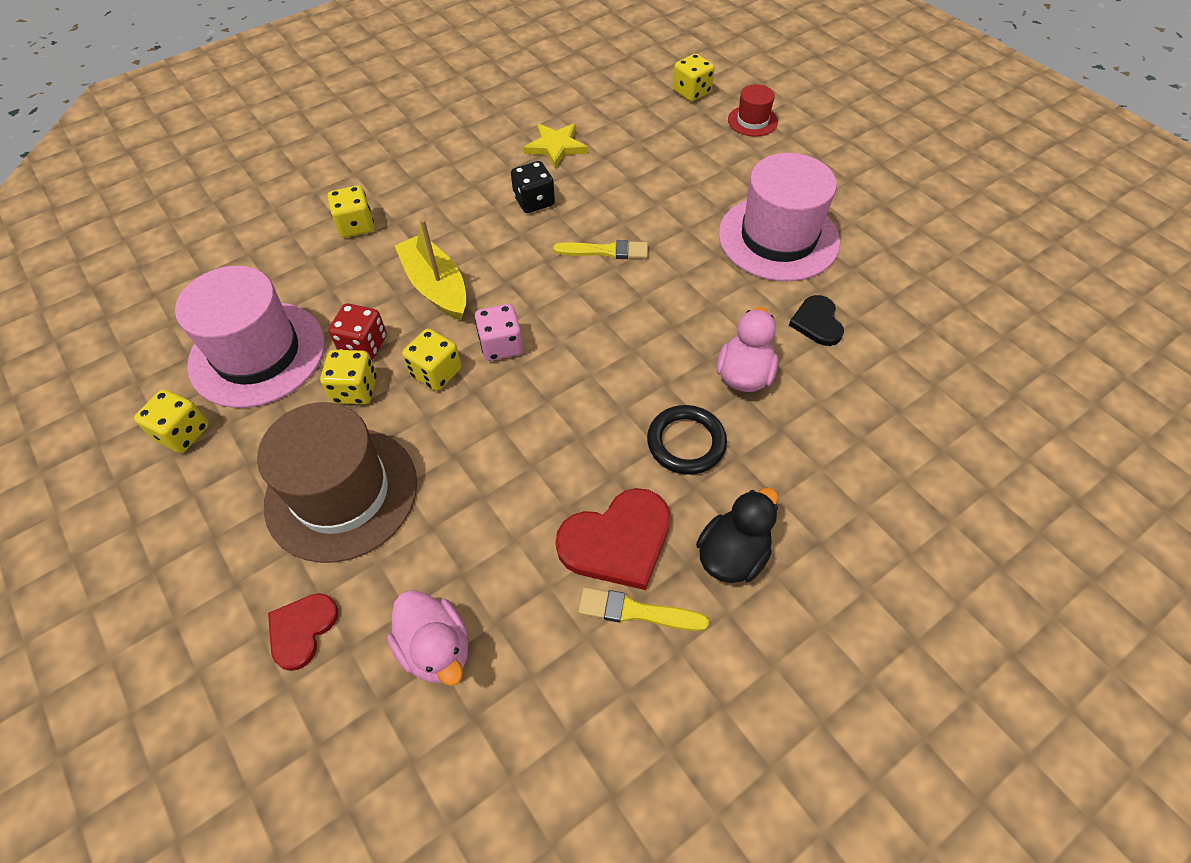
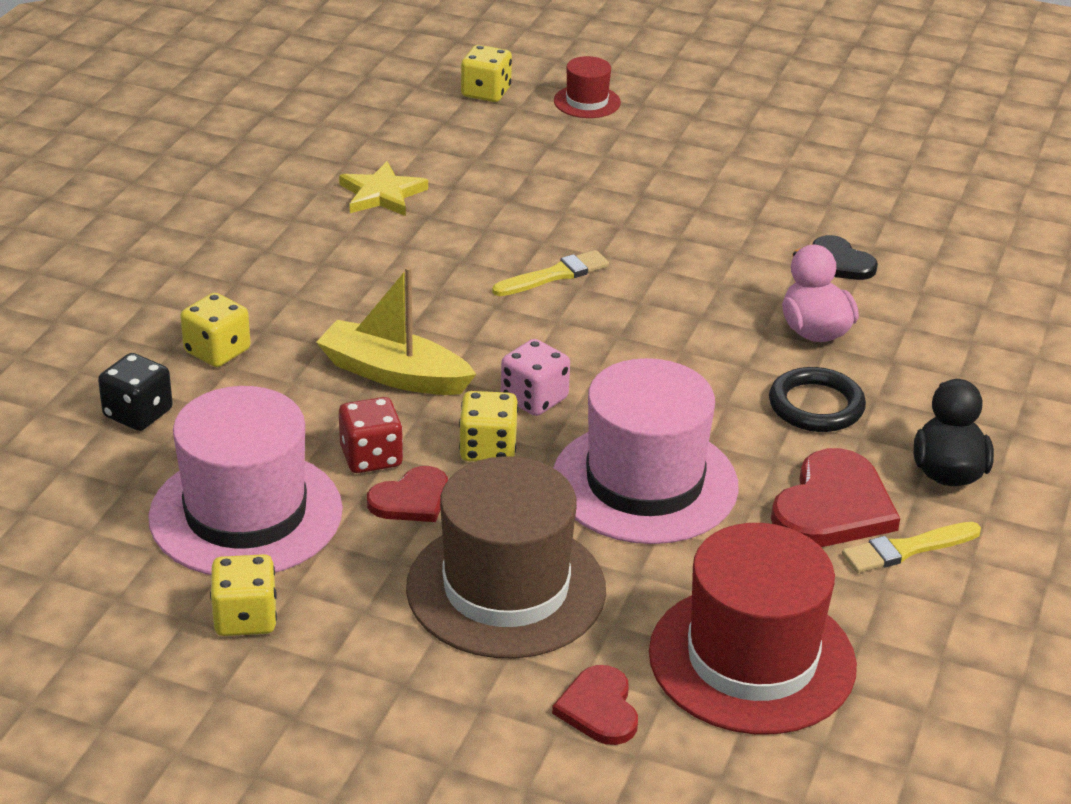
camera: 35 degrees left, 20 degrees down
yellow dice [320,350,377,404] -> red heart [367,466,448,522]
pink duck [387,590,468,686] -> red hat [649,523,857,734]
black dice [511,161,555,213] -> black dice moved to [98,353,173,431]
pink hat [718,153,840,281] -> pink hat moved to [553,358,739,544]

